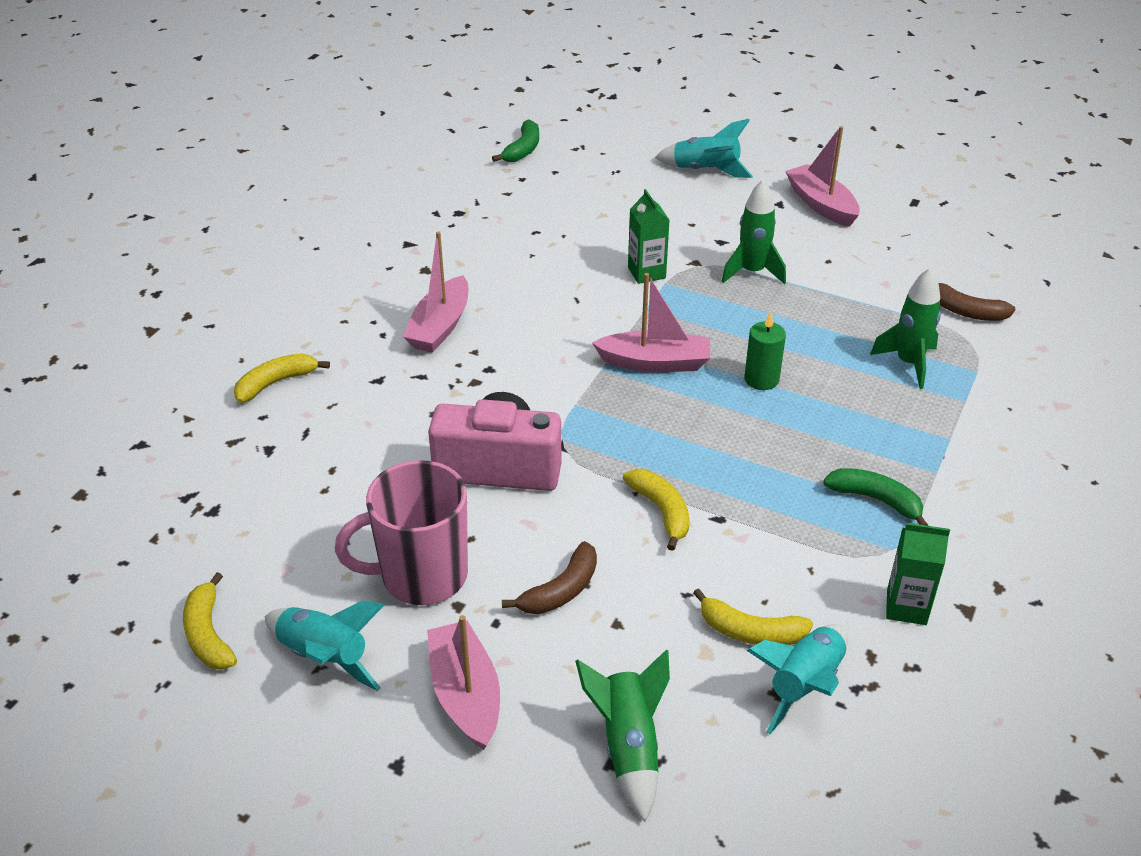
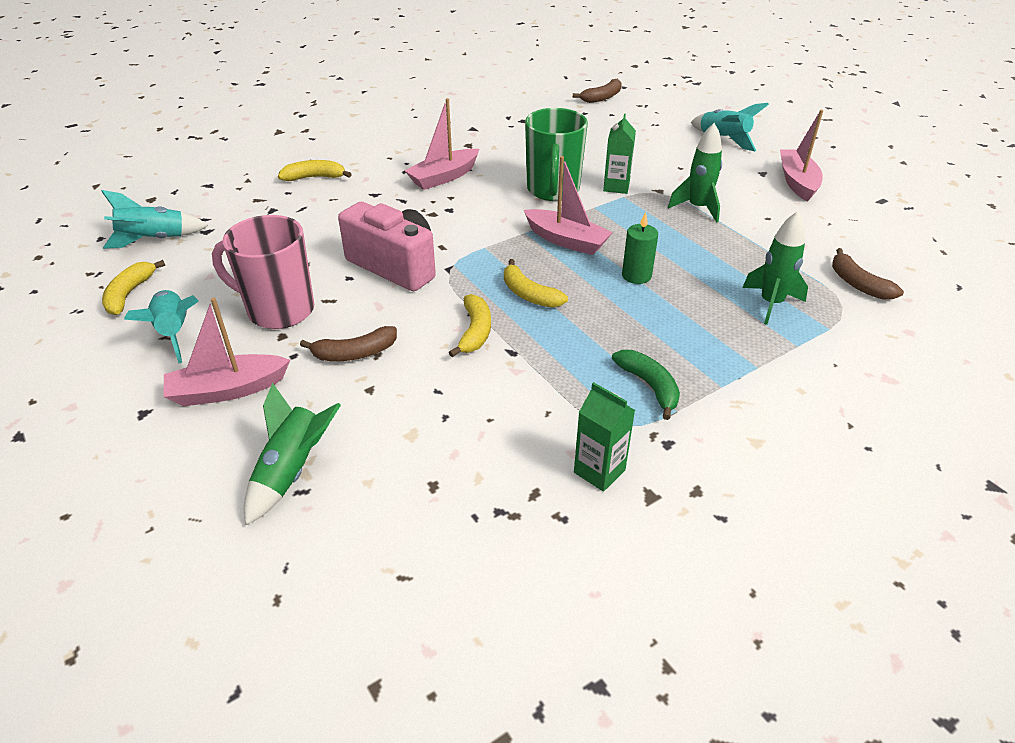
camera: 30 degrees right, 0 degrees up
pink boat [427,615,500,750] -> pink boat turned 120 degrees counterclockwise [164,298,290,406]
green banana [492,120,539,162] -> brown banana [573,79,622,103]
yellow banana [693,588,813,645] -> yellow banana moved to [504,259,568,308]
turquoise rocket [747,624,848,734] -> turquoise rocket moved to [101,190,208,249]
none -> green mug [525,108,588,201]

